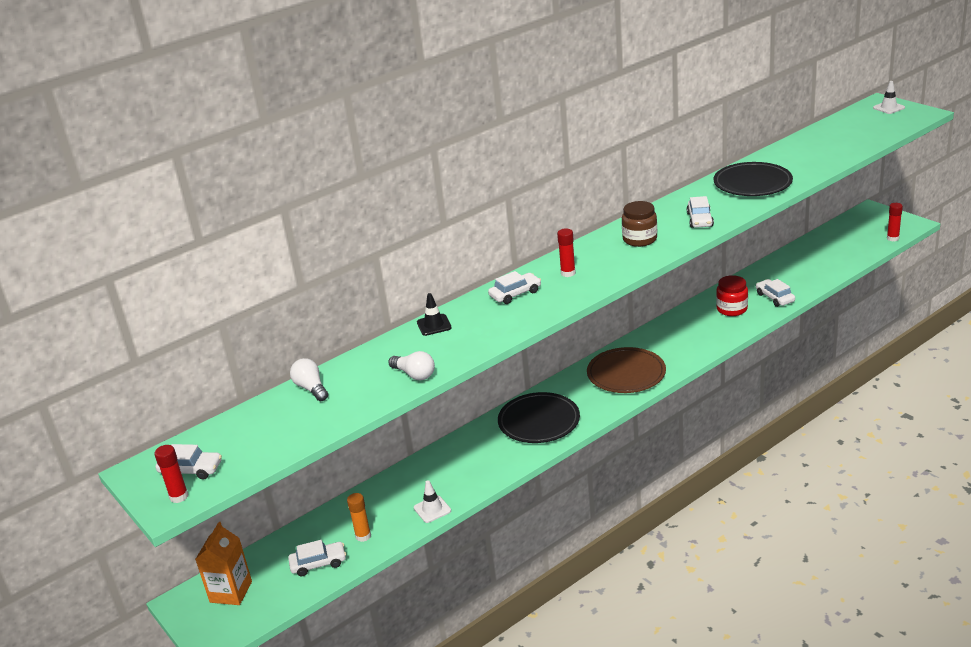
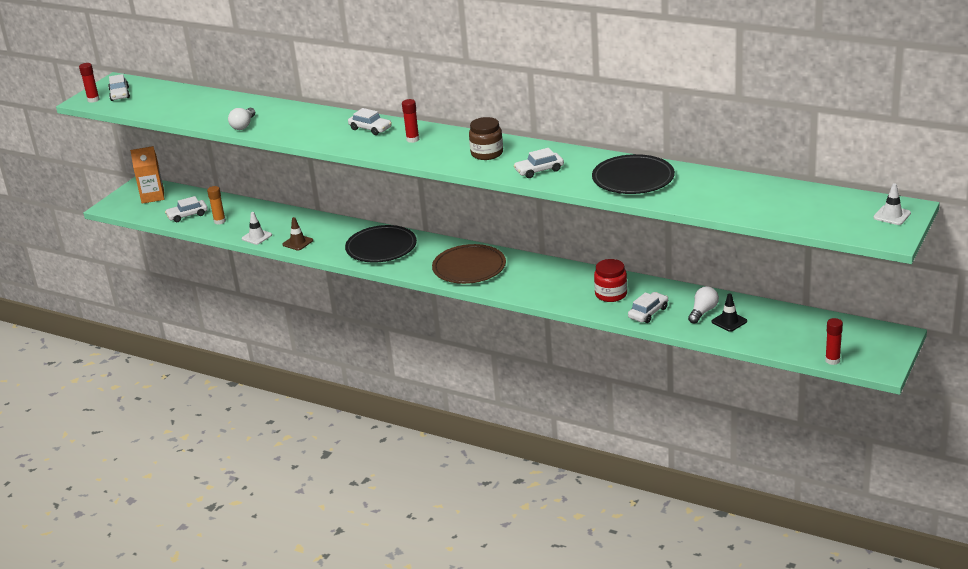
camera: 65 degrees right, 0 degrees up
white car [288,540,346,577] -> white car turned 105 degrees clockwise [165,196,208,222]
white light bulb [290,358,328,401] -> white light bulb moved to [688,286,719,324]
black traffic cone [417,293,452,336] -> black traffic cone moved to [712,293,747,332]
none -> brown traffic cone [282,217,313,250]

